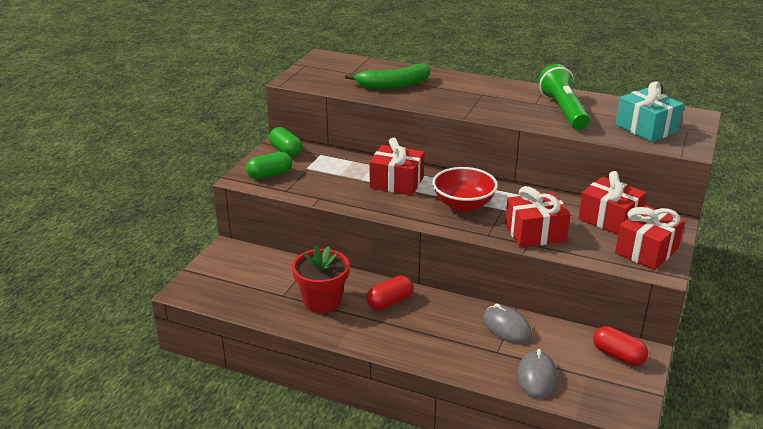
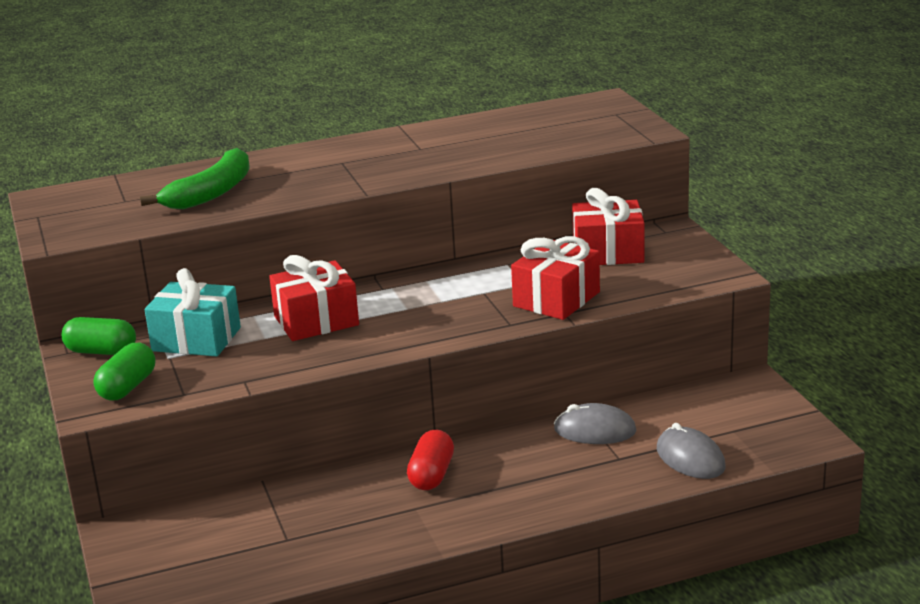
camera: 40 degrees left, 5 degrees down
red flower pot [292,246,349,313] -> none
red bowl [432,167,498,211] -> none
green flashlight [538,64,590,130] -> none
red capsule [593,326,648,366] -> none
red gift [615,205,685,270] -> none
turquoise gift [616,81,684,142] -> turquoise gift moved to [145,268,241,356]

